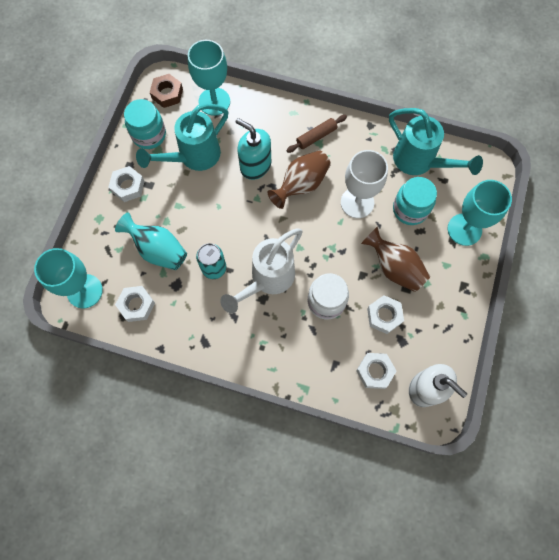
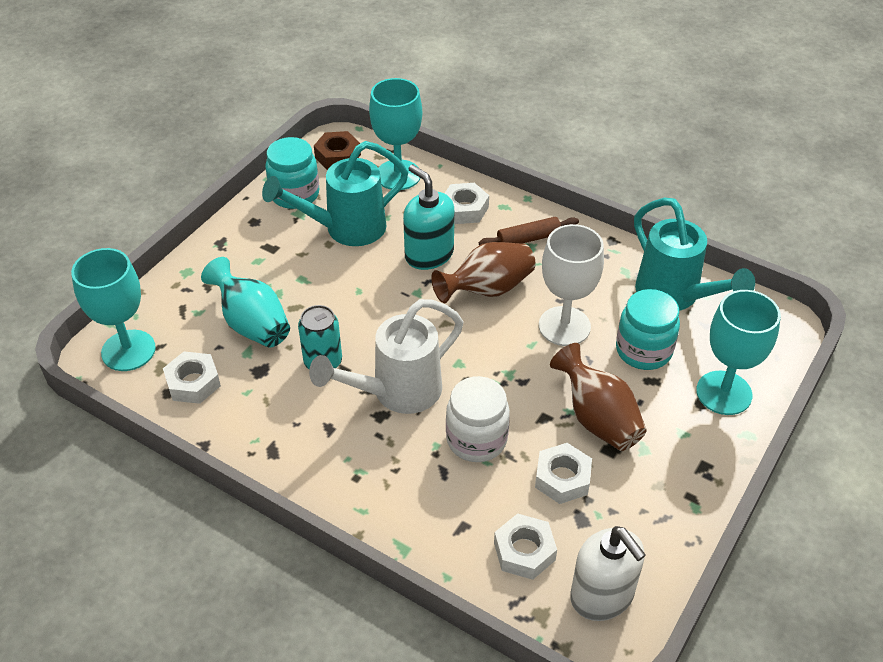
camera: 15 degrees right, 25 degrees down
white nut [108,166,145,202] -> white nut moved to [444,183,489,224]

